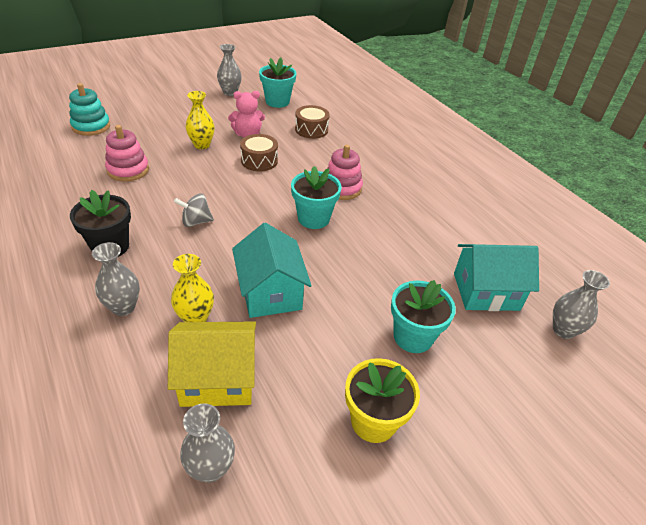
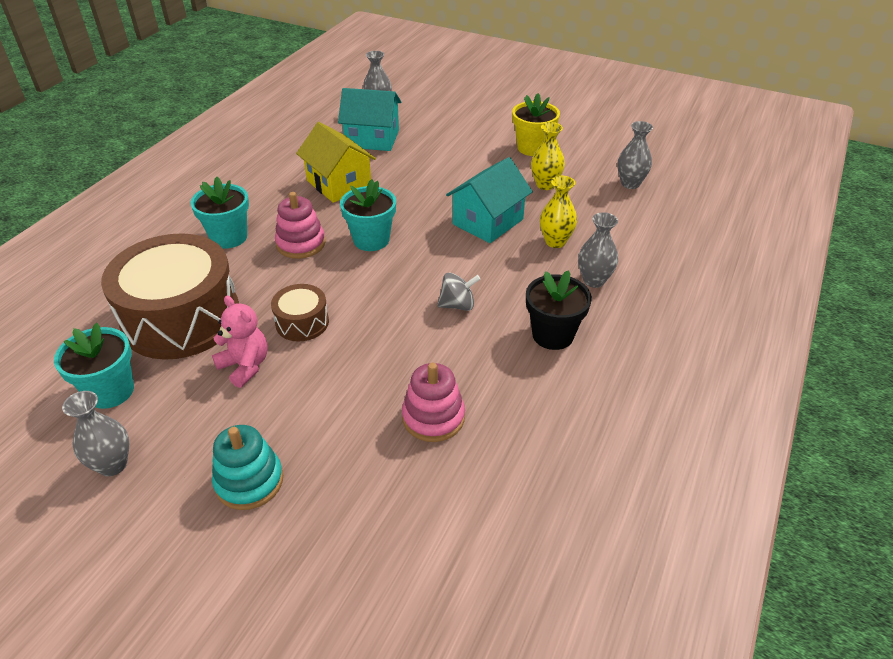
camera: 120 degrees left, 0 degrees up
turquoise stacking toy [69,83,110,136] -> turquoise stacking toy moved to [212,425,283,510]
yellow house [168,322,256,407] -> yellow house moved to [296,122,376,203]
grey spinning top [174,193,214,227] -> grey spinning top turned 60 degrees counterclockwise [437,273,480,311]
yellow vase [186,91,215,149] -> yellow vase moved to [531,122,565,190]
brown drum [295,105,330,139] -> brown drum [101,233,239,360], size x2.18
turquoise flower pot [391,280,456,353] -> turquoise flower pot moved to [190,177,249,249]
turquoise house [454,244,539,311] -> turquoise house turned 45 degrees counterclockwise [338,88,402,151]

